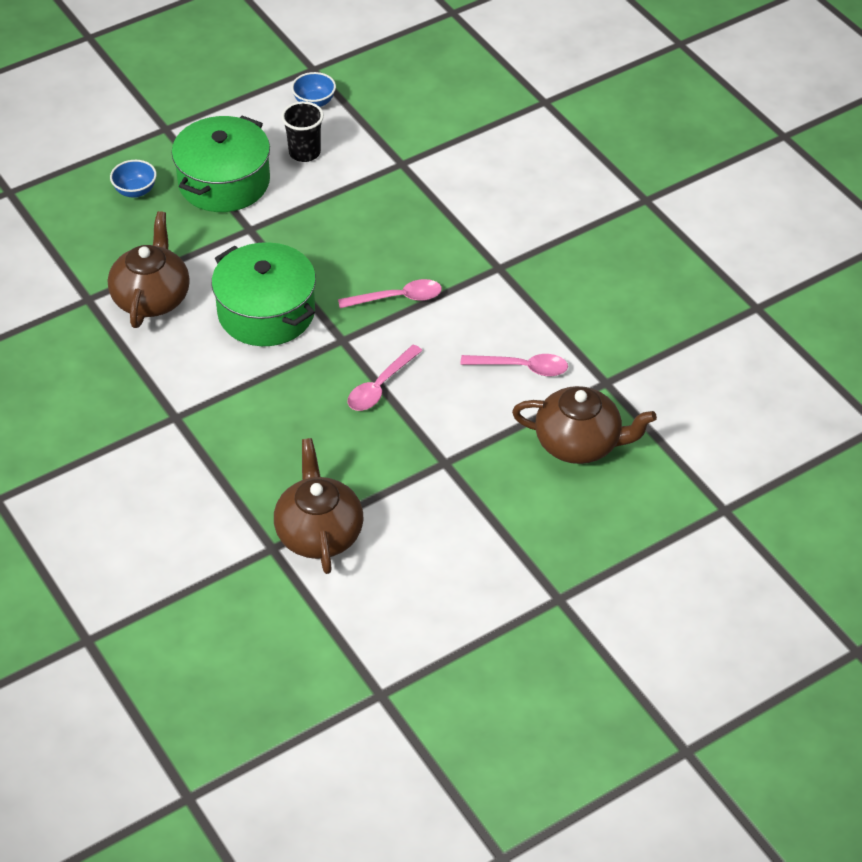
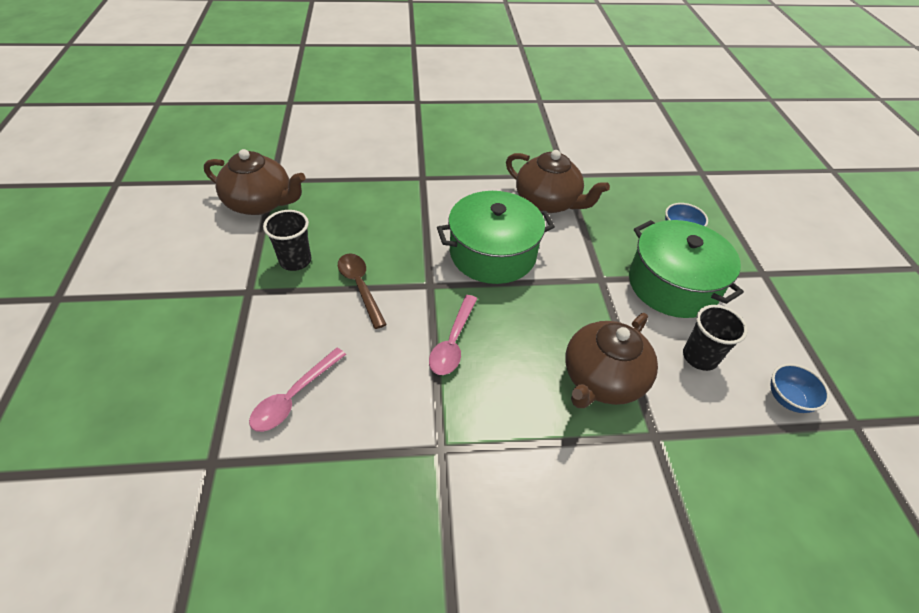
camera: 115 degrees right, 0 degrees up
pink spoon [348,345,423,411] -> brown spoon [338,253,387,329]
brown teapot [512,386,657,464] -> brown teapot moved to [565,313,658,408]
none -> black cup [263,210,311,271]

